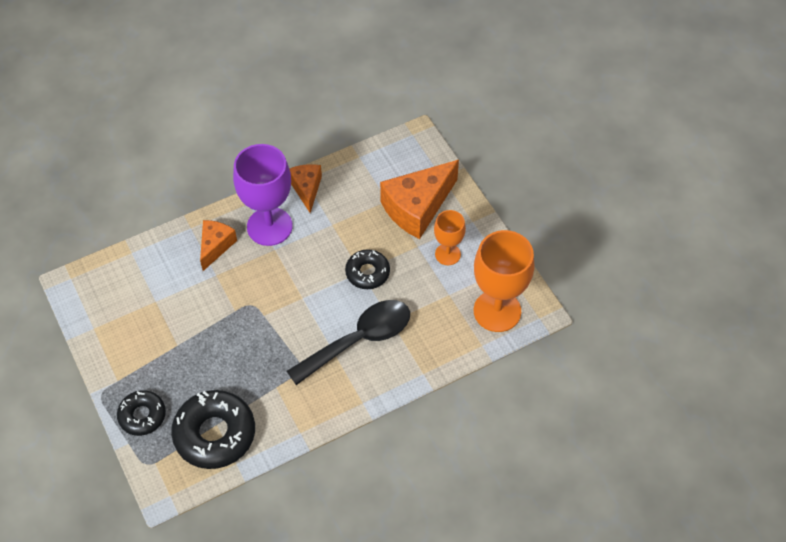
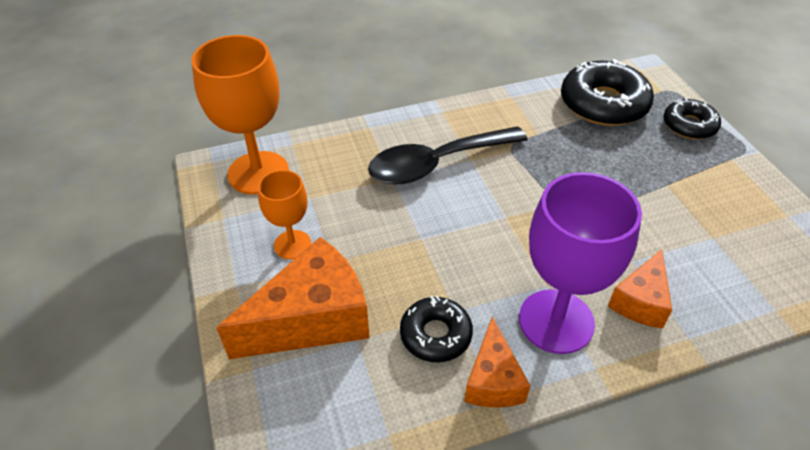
camera: 170 degrees left, 10 degrees down
black donut [345,249,390,289] -> black donut moved to [400,296,473,362]

